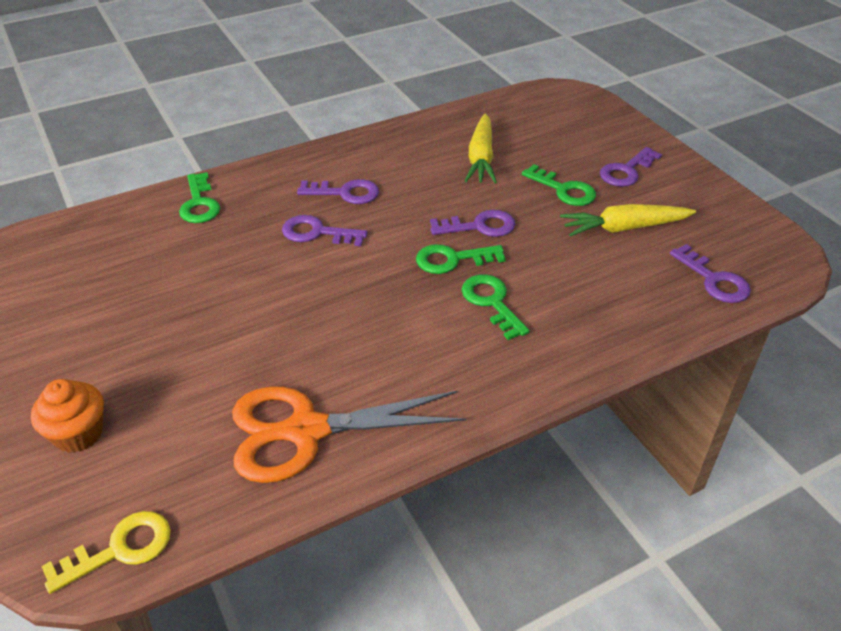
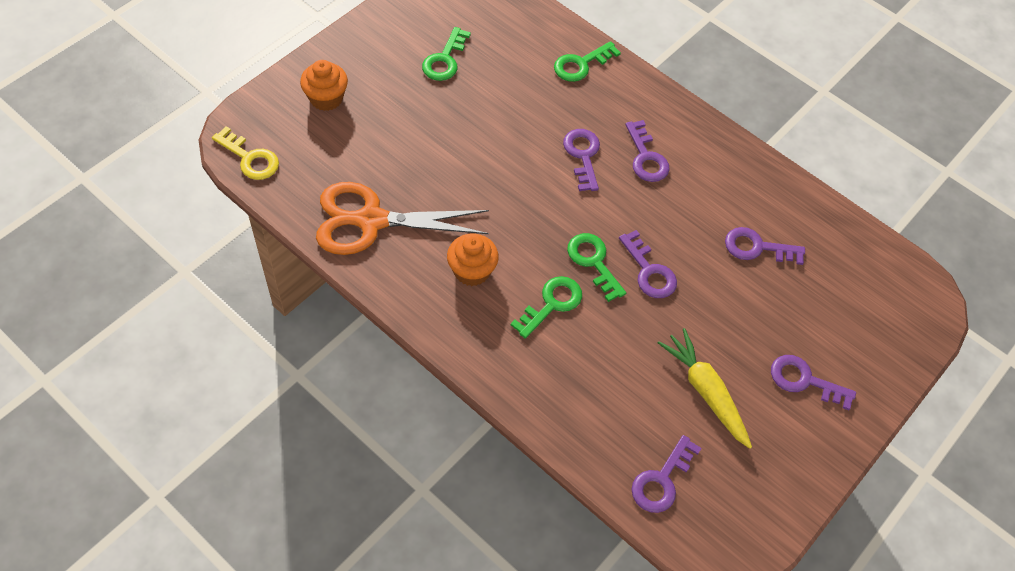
camera: 65 degrees right, 15 degrees up
orange scissors [232,386,466,483] -> orange scissors turned 60 degrees counterclockwise [316,182,489,255]
yellow carrot [465,114,497,184] -> purple key [725,227,805,265]
green key [522,164,596,206] -> green key moved to [422,27,471,81]
none -> orange cupcake [447,234,499,286]

